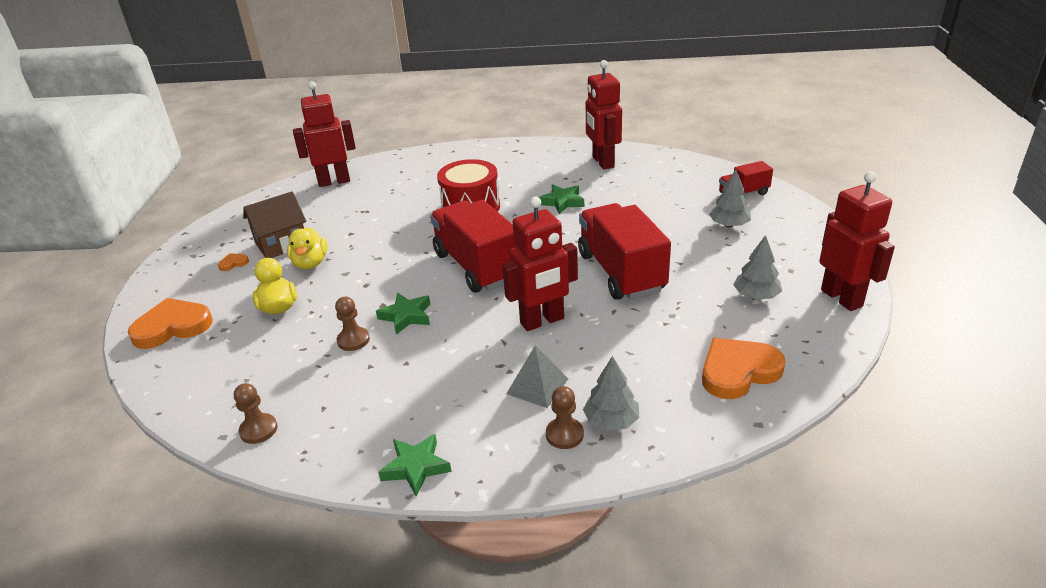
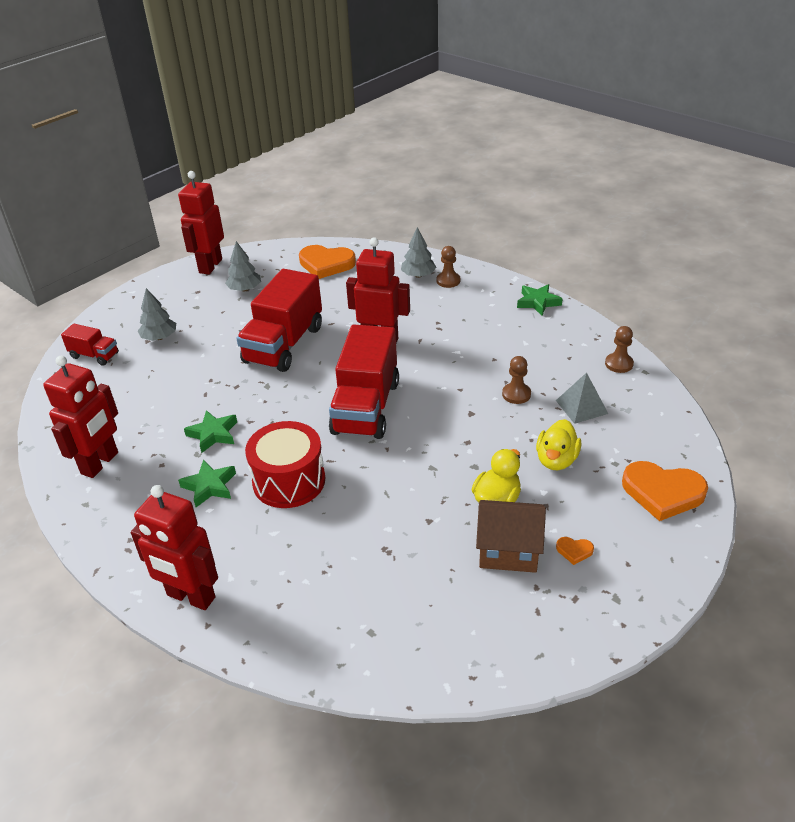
camera: 140 degrees left, 5 degrees up
red robot [293,81,356,187] -> red robot moved to [131,485,218,610]
green star [376,293,430,335] -> green star moved to [178,459,236,507]
grey pyramid [506,346,568,408] -> grey pyramid moved to [556,373,608,424]

